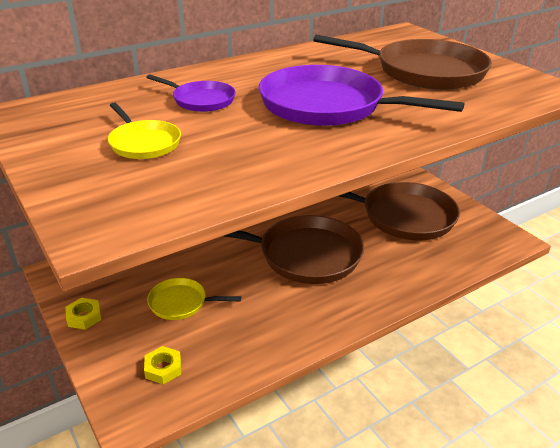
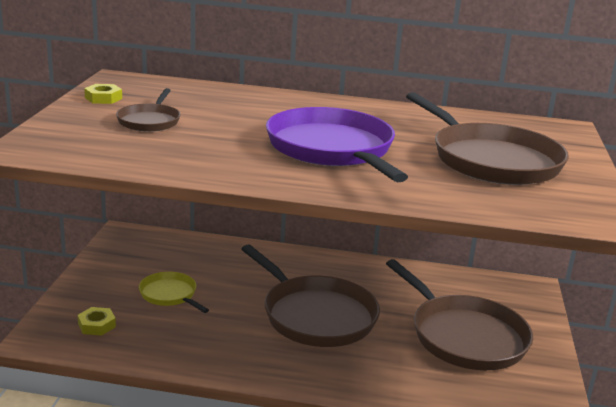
camera: 40 degrees right, 10 degrees down
yellow nut [65,298,101,330] -> yellow nut moved to [84,84,122,104]
yellow pan [108,103,181,159] -> brown pan [116,88,180,132]
purple pan [146,74,236,112] -> none

